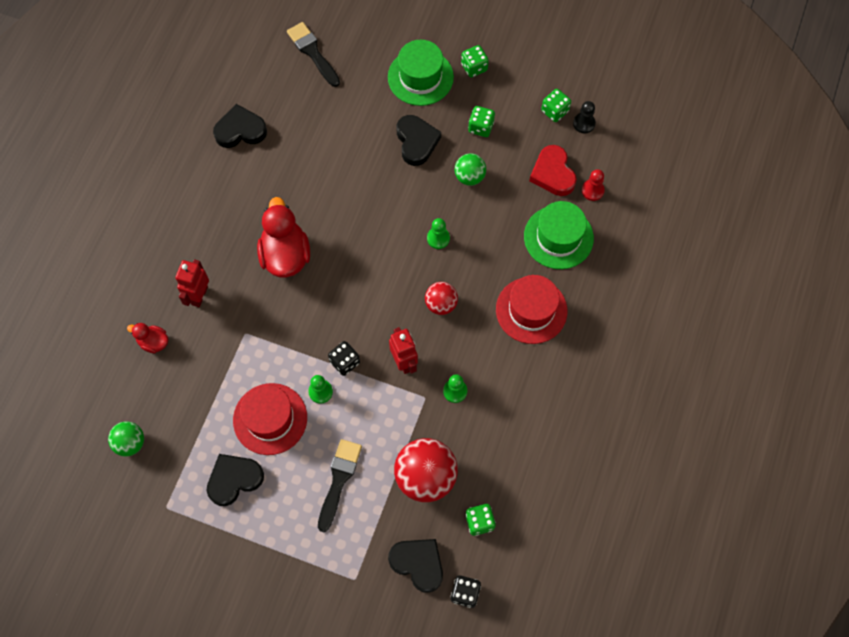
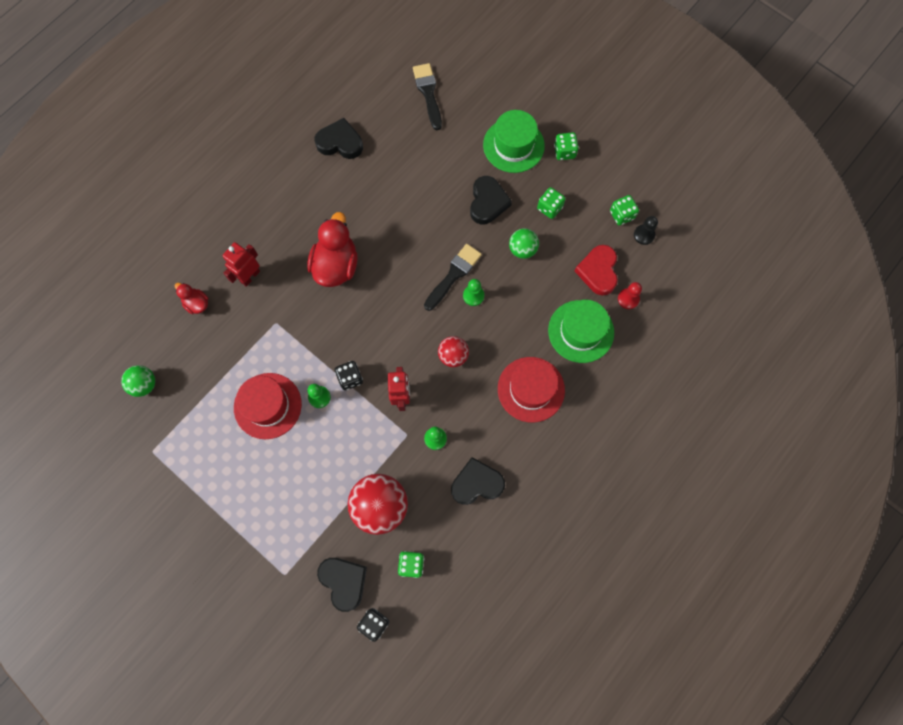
camera: 20 degrees right, 5 degrees up
black heart [207,454,264,506] -> black heart moved to [451,457,505,505]
black brush [318,439,362,532] -> black brush moved to [424,244,482,311]

